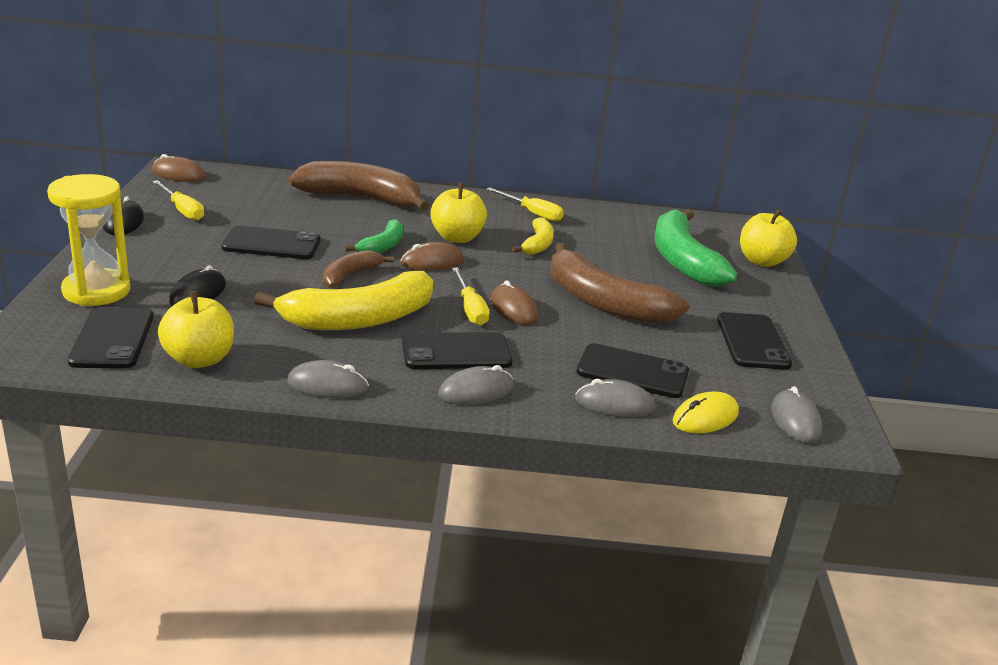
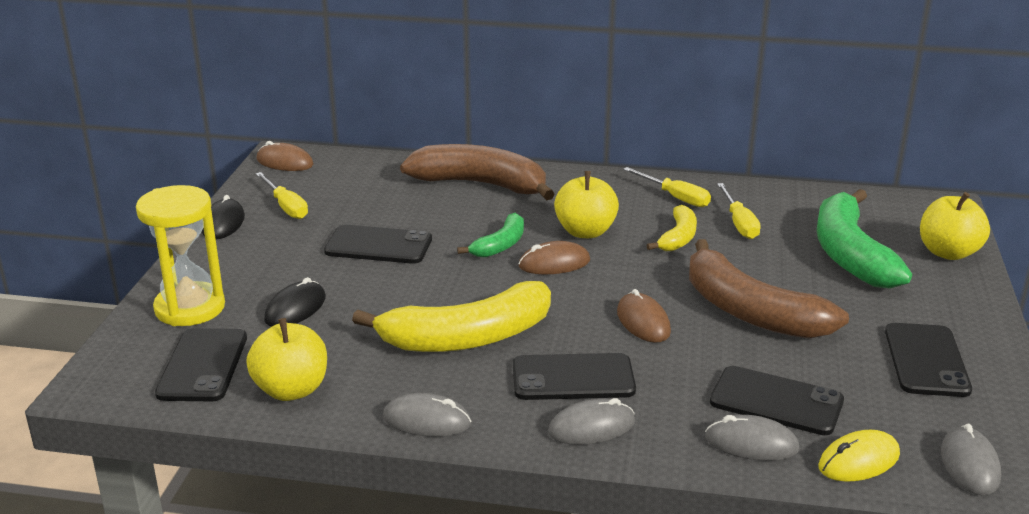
camera: 10 degrees right, 0 degrees up
brown banana [323,250,394,288] -> none
yellow screwdriver [452,267,490,326] -> yellow screwdriver moved to [717,183,761,239]

